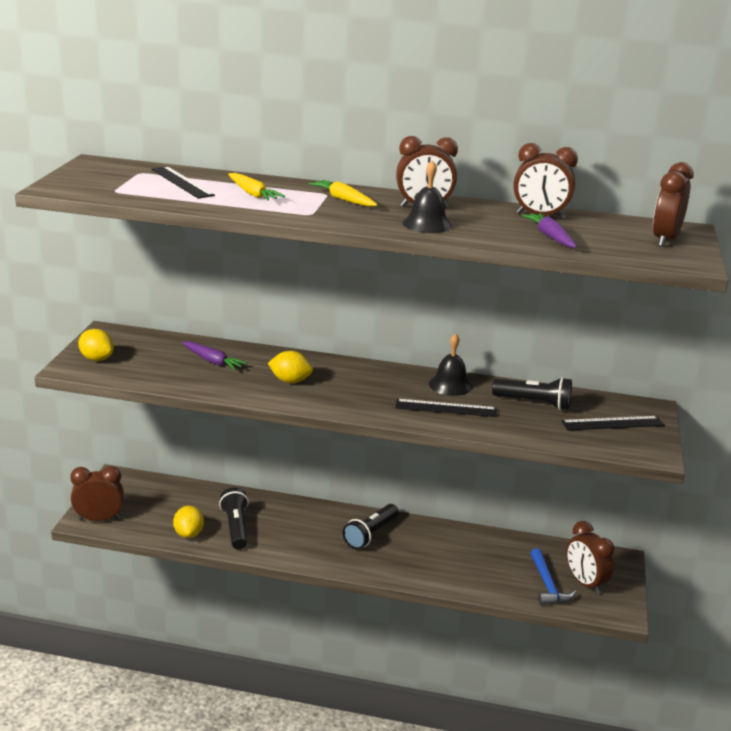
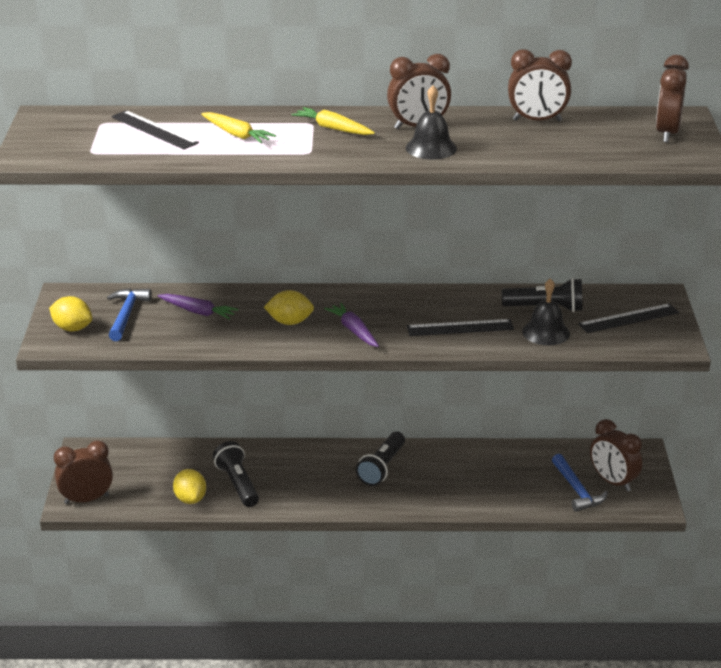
camera: 10 degrees left, 5 degrees up
black bell [429,333,472,396] -> black bell moved to [522,278,570,345]
purple carrot [521,213,577,248] -> purple carrot moved to [324,303,379,347]
none -> blue hammer [107,288,152,341]

